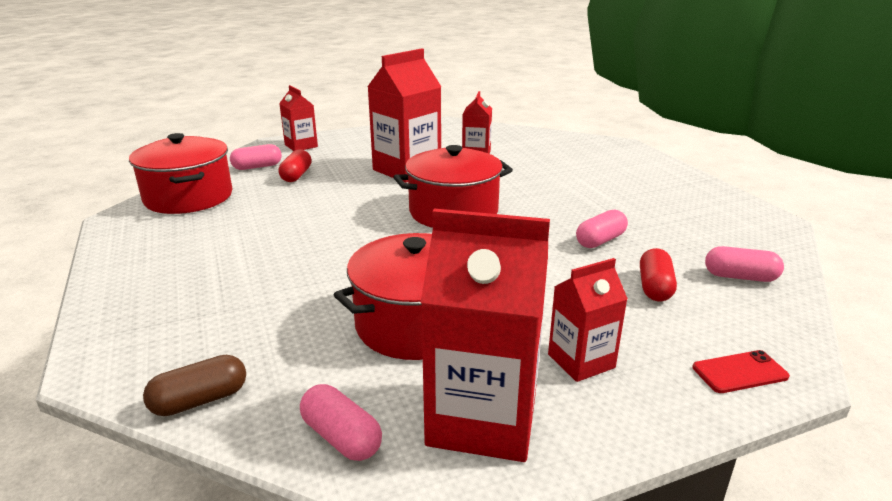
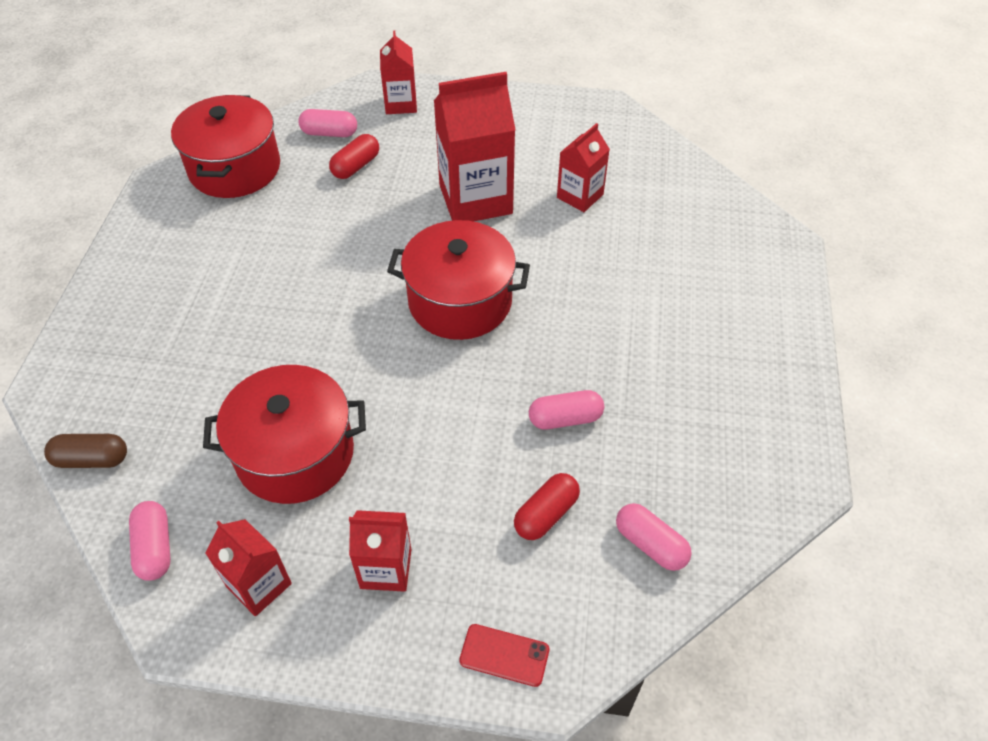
camera: 30 degrees right, 25 degrees up
red carton [420,209,550,462] -> red carton [205,519,292,616], size x0.56

